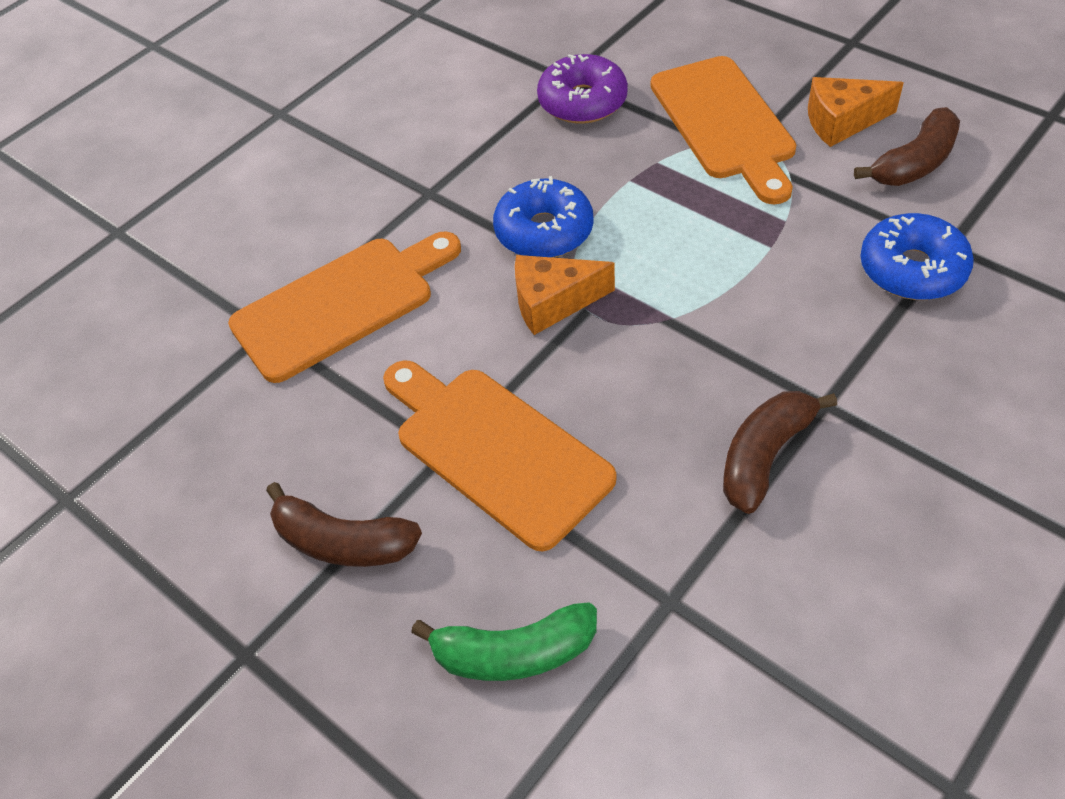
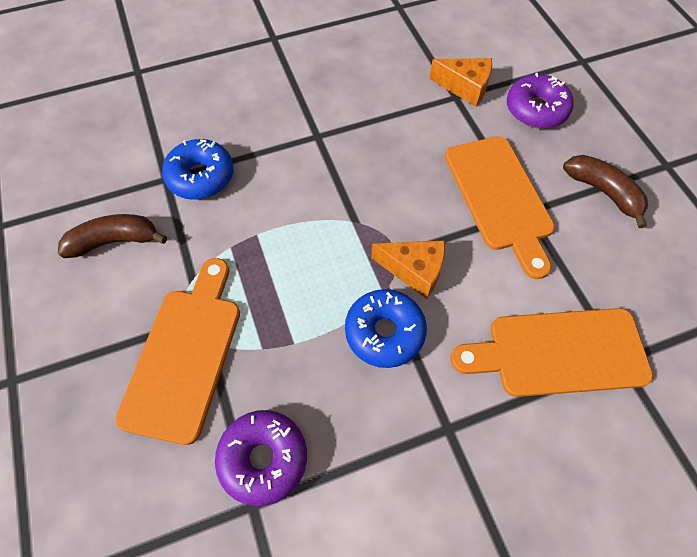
camera: 155 degrees left, 10 degrees up
green banana [411,602,597,681] -> purple donut [507,73,574,129]
brown banana [723,391,837,514] -> none
orange cheese [808,77,904,147] -> orange cheese moved to [429,58,492,107]

